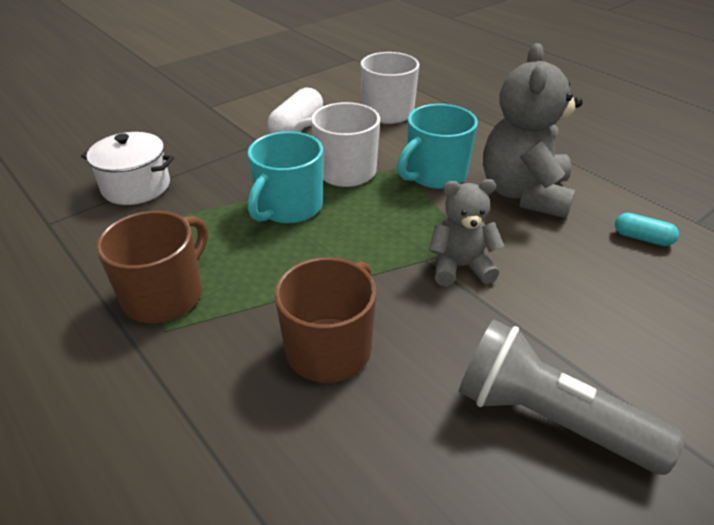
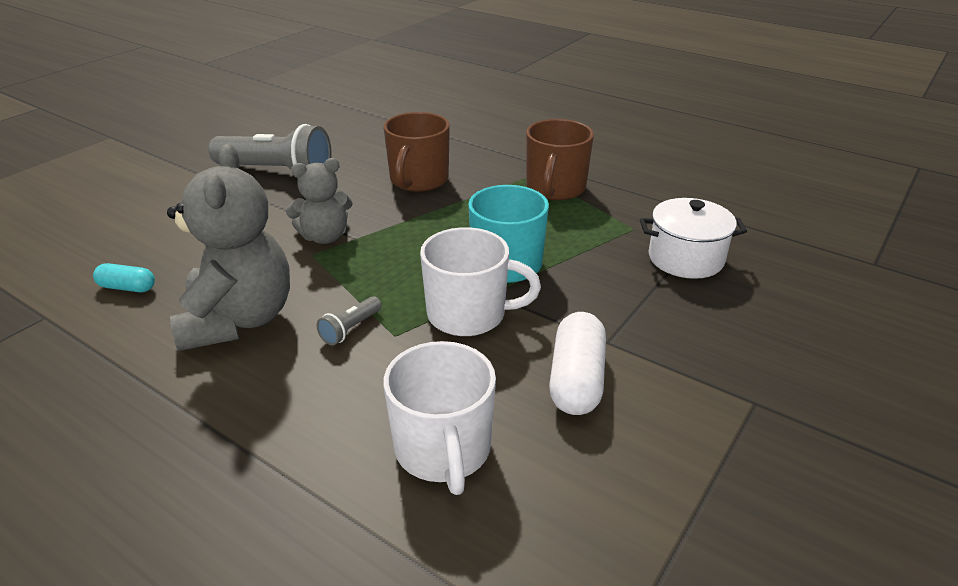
camera: 165 degrees right, 5 degrees down
turquoise mug [397,104,478,189] -> grey flashlight [316,296,382,346]

